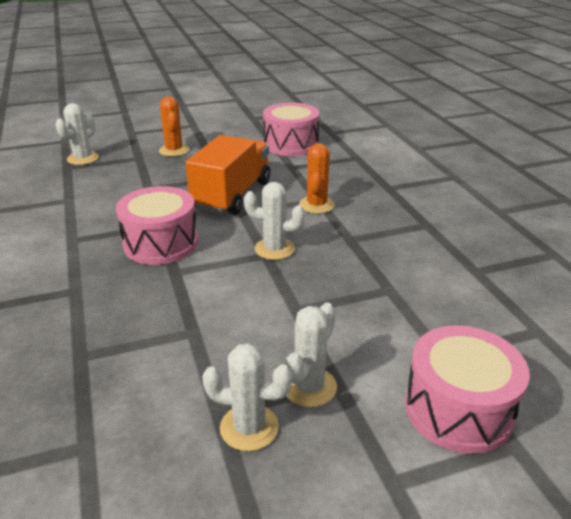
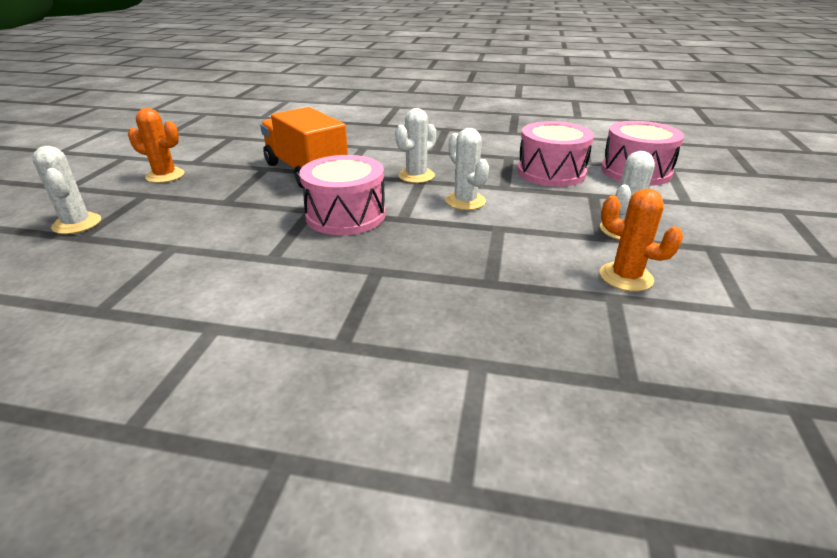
camera: 60 degrees left, 0 degrees up
pink drum [263,103,320,156] -> pink drum moved to [517,121,594,187]
white cactus [285,302,337,407] -> white cactus moved to [445,128,489,210]
orange cactus [299,143,335,214] -> orange cactus moved to [600,188,683,292]

